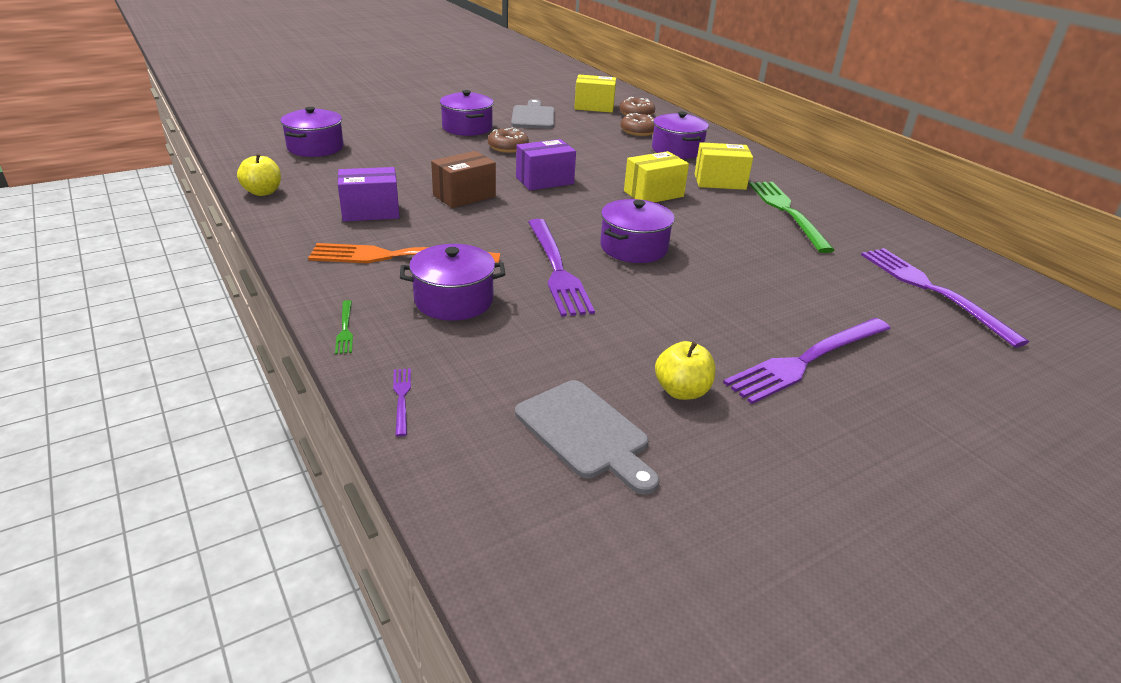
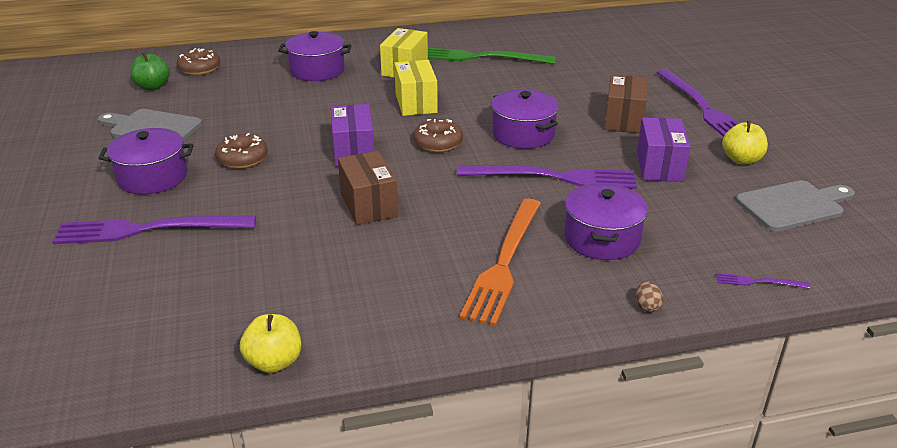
camera: 70 degrees left, 0 degrees up
purple pot [280,107,344,157] -> none
green fork [335,300,353,354] -> brown egg [636,281,663,312]
purple box [338,167,400,222] -> purple box moved to [637,118,690,182]
yellow box [574,75,616,113] -> green apple [131,52,170,90]
brown donut [621,113,655,136] -> brown donut moved to [413,119,463,152]
purple fork [861,248,1029,347] -> purple fork moved to [52,215,256,244]
none -> brown box [604,75,648,133]

